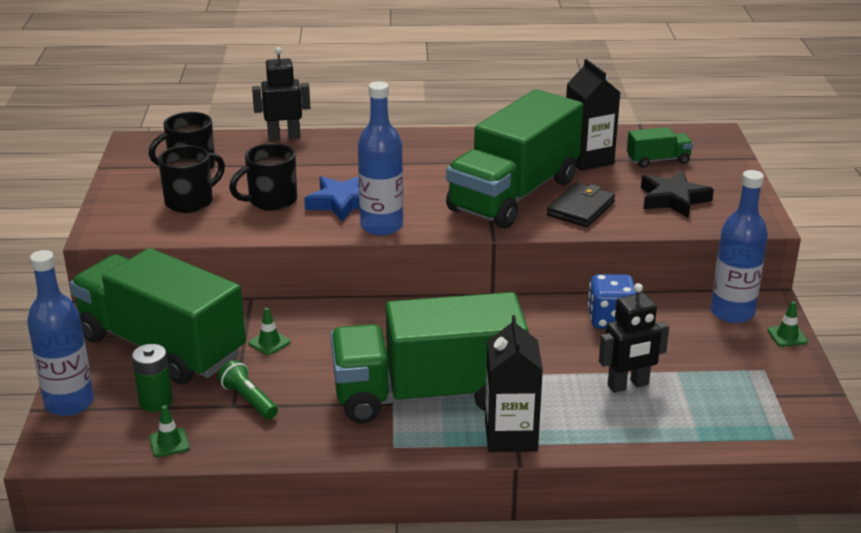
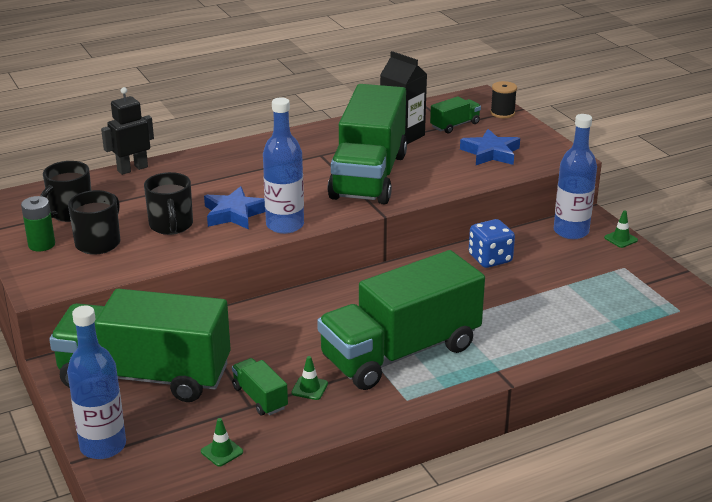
camera: 25 degrees left, 0 degrees up
green battery [132,344,173,412] -> green battery moved to [21,196,55,252]
green flashlight [218,360,278,419] -> green truck [232,358,288,415]
black mug [229,143,297,211] -> black mug turned 45 degrees counterclockwise [144,172,193,235]
green traffic cone [249,308,291,355] -> green traffic cone moved to [291,356,328,400]
black carton [485,315,543,452] -> none
black wallet [547,183,615,227] -> none
black robot [599,283,669,393] -> none
black star [641,171,714,218] -> blue star [460,129,520,165]
none -> black spool [490,81,517,118]

